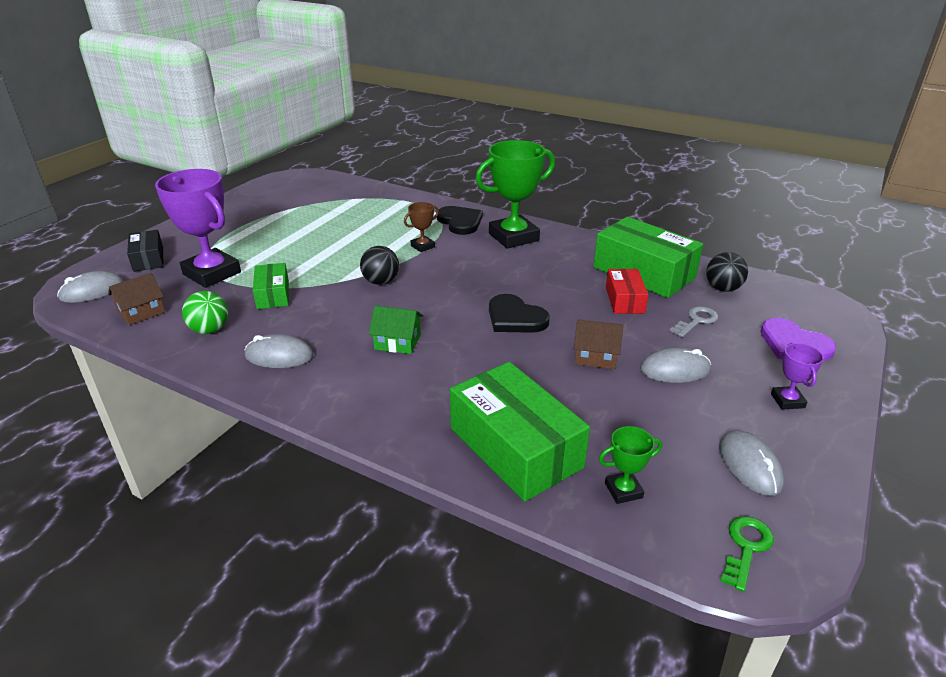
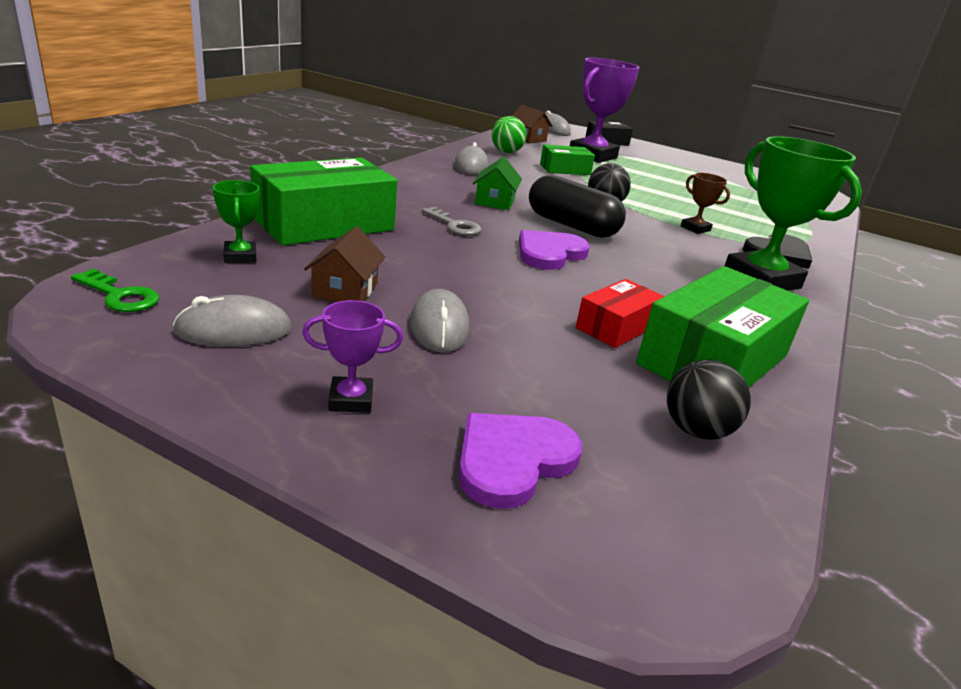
camera: 85 degrees right, 5 degrees down
black heart [489,294,550,333] -> purple heart [519,230,590,270]
brown house [574,319,623,369] -> brown house moved to [304,226,385,302]
red box [606,269,649,314] -> red box turned 45 degrees counterclockwise [576,279,665,348]
grey key [669,306,718,338] -> grey key moved to [422,207,482,236]
none -> black capsule [529,175,626,238]

